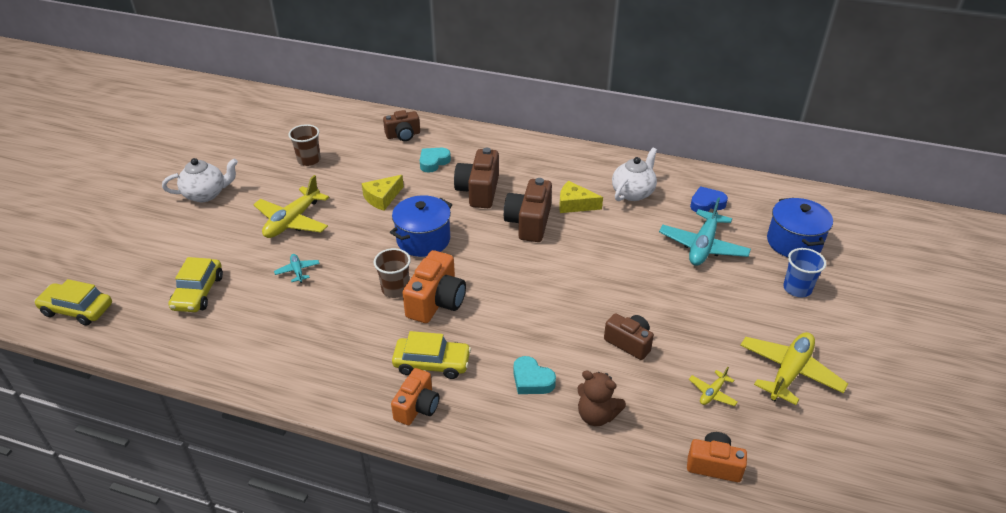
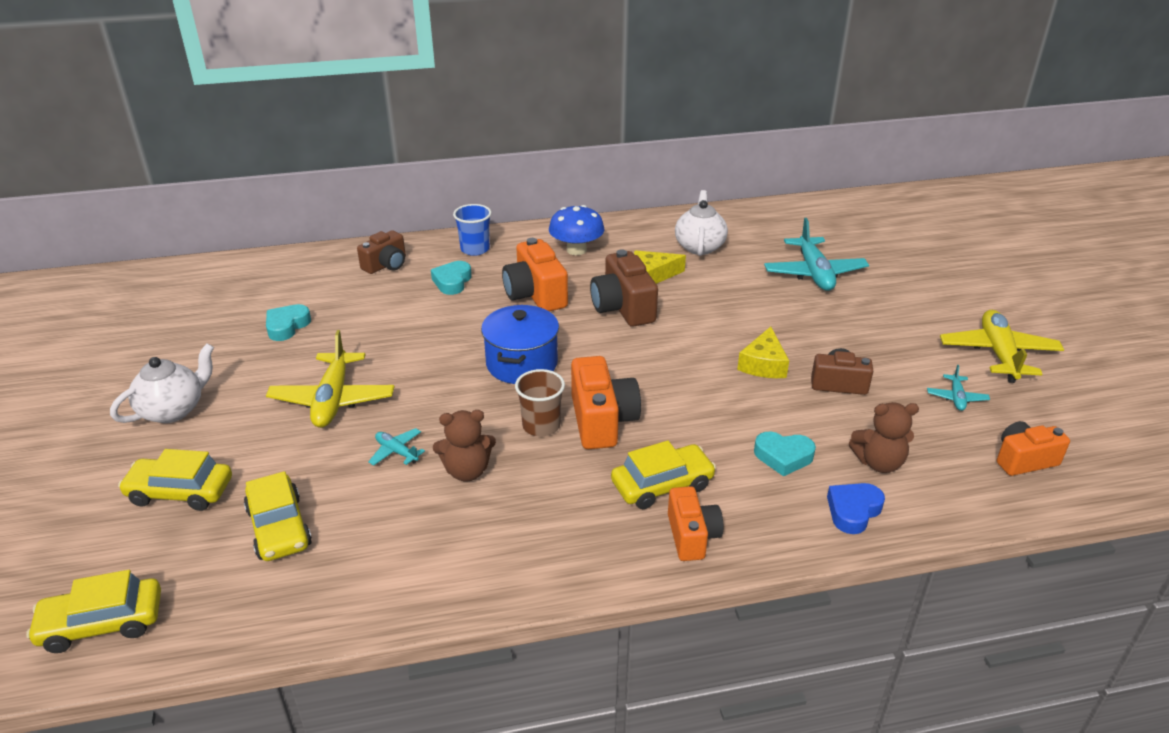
camera: 30 degrees left, 5 degrees down
brown cup [288,124,321,166] -> turquoise heart [266,304,311,341]
yellow cheese [361,175,404,211] -> yellow cheese moved to [737,327,789,378]
brown camera [454,148,499,208] -> orange camera [502,238,568,311]
yellow plane [689,367,738,406] -> turquoise plane [927,365,990,411]
blue heart [690,186,728,212] -> blue heart moved to [827,483,885,534]
blue pot [767,198,833,257] -> none
blue cup [783,248,826,297] -> blue cup moved to [453,204,492,256]
none -> yellow car [118,449,232,511]
none -> brown teddy bear [433,410,496,481]
none -> blue mushroom [549,205,604,255]

